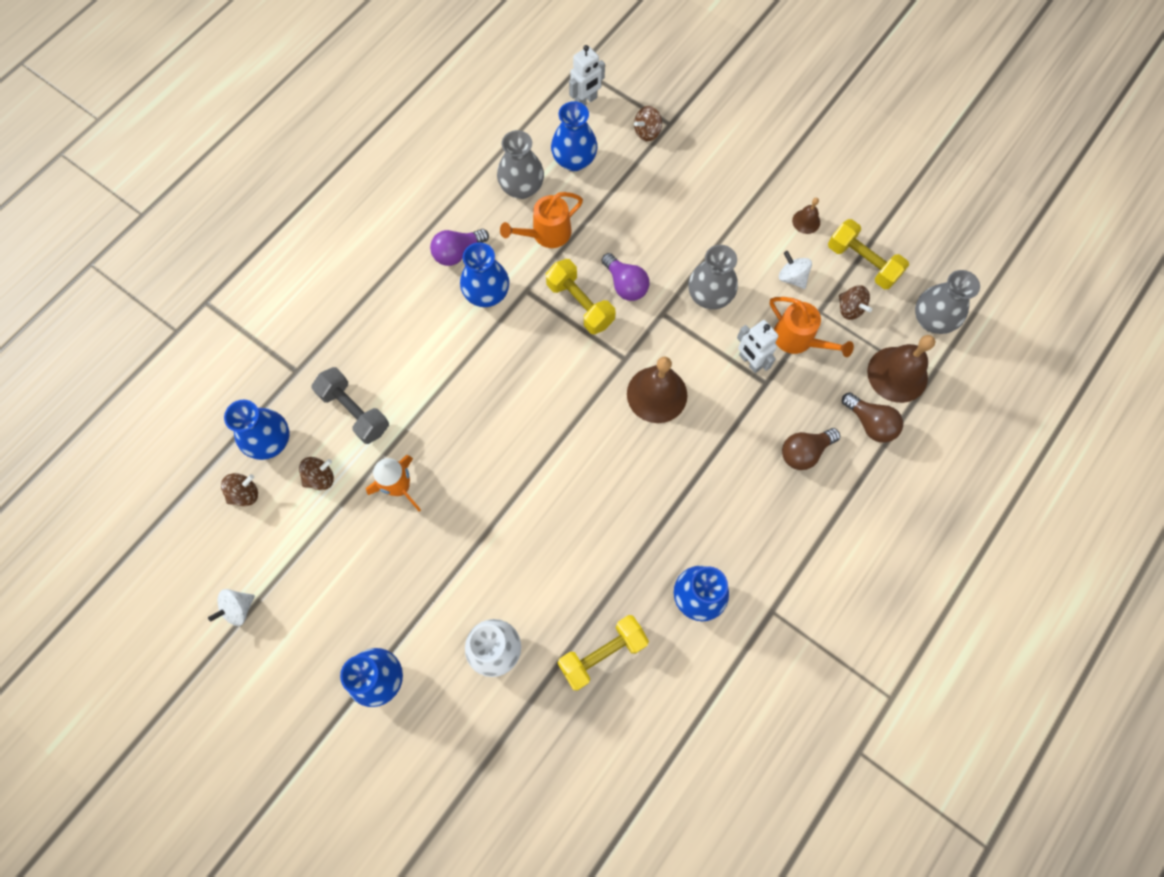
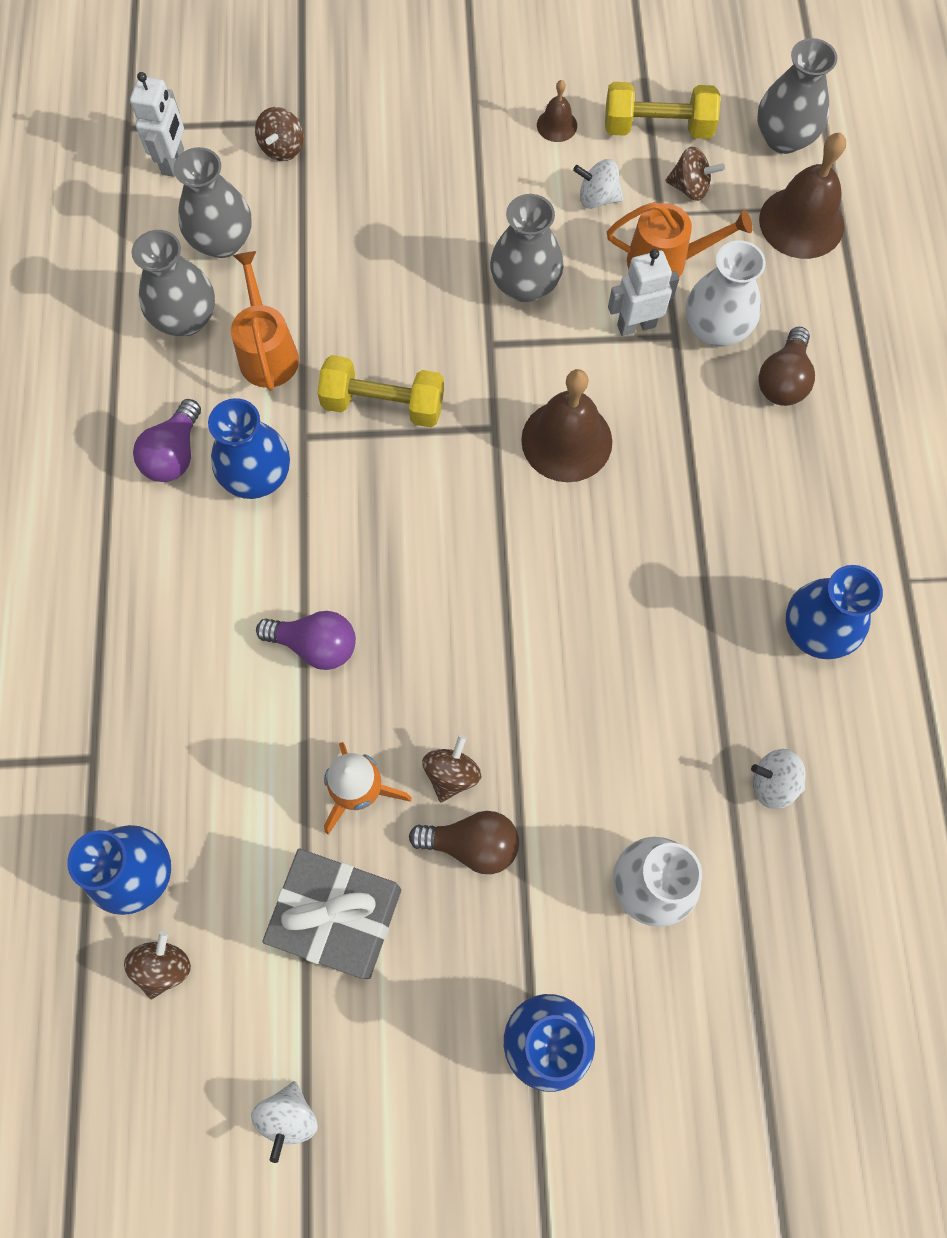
camera: 40 degrees left, 0 degrees up
brown spinning top [299,457,334,490] -> brown spinning top moved to [422,735,482,802]
grey dumbbell [312,367,389,444] -> none
orange watering can [500,192,583,248] -> orange watering can turned 150 degrees clockwise [231,251,299,391]
blue vase [551,101,597,171] -> grey vase [173,147,251,258]
yellow dumbbell [558,615,649,691] -> white spinning top [751,749,806,809]
purple light bulb [602,253,649,301] -> purple light bulb moved to [256,611,356,670]
white robot [737,320,778,373] -> white robot turned 150 degrees clockwise [608,249,679,336]
brown light bulb [842,392,903,443] -> brown light bulb moved to [409,811,519,874]
none -> grey gift [262,849,401,979]
none -> white vase [686,240,766,347]

